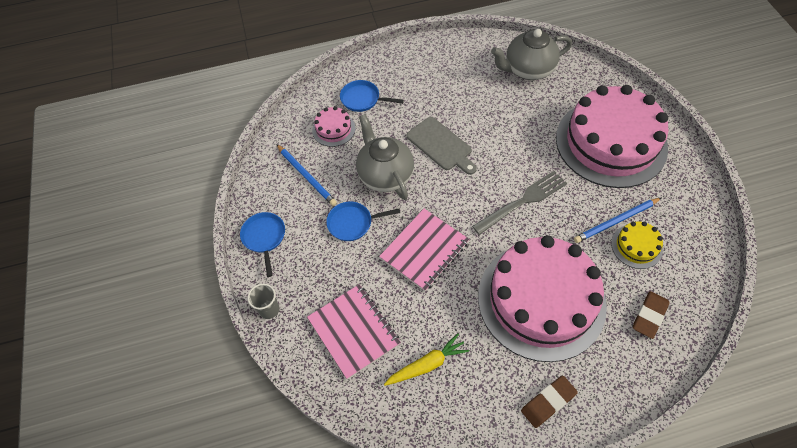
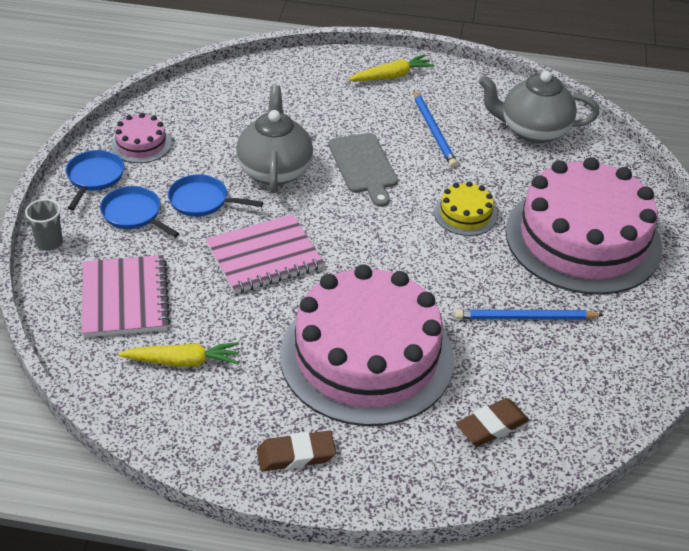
camera: 20 degrees right, 15 degrees down
blue pencil [276,144,337,206] -> blue pencil moved to [413,91,458,168]
pink cake [312,106,355,147] -> pink cake moved to [111,113,172,163]
blue pan [340,80,404,112] -> blue pan moved to [100,186,180,237]
grey fork [472,171,567,235] -> none
yellow cake [611,221,663,269] -> yellow cake moved to [434,181,497,236]
none -> yellow carrot [348,54,435,81]

